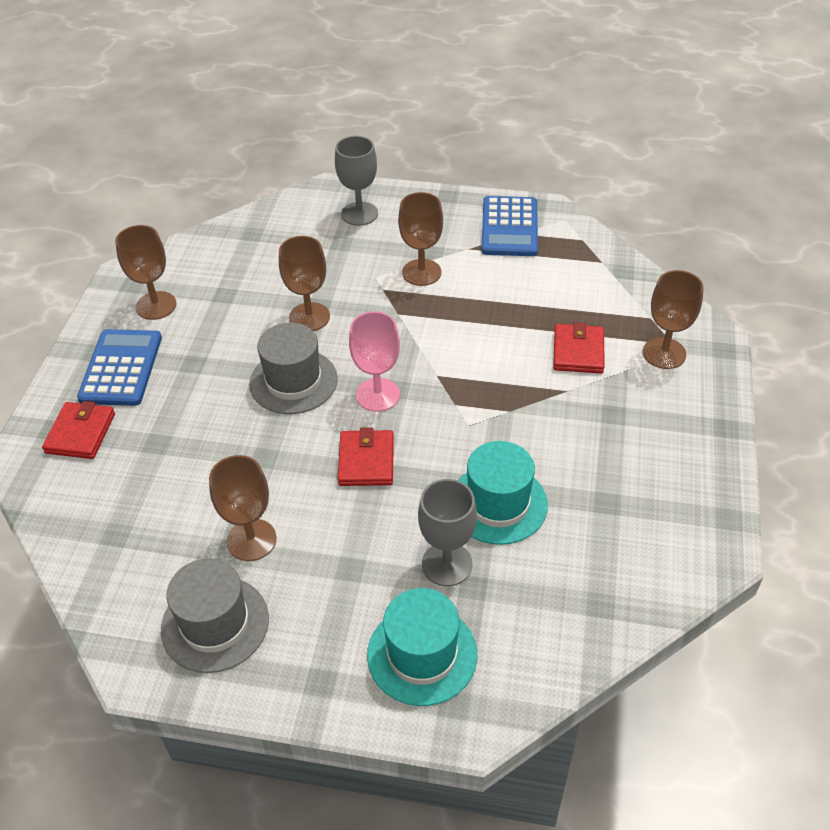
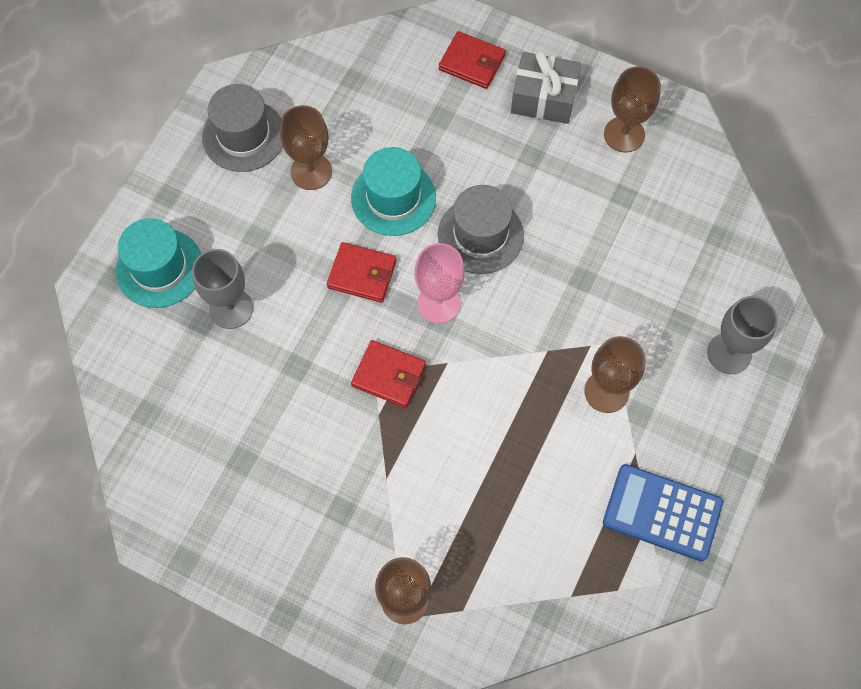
camera: 105 degrees right, 20 degrees up
blue calculator [77,329,162,406] -> grey gift [511,51,581,124]
brown goblet [279,236,330,331] -> none
turquoise hat [458,441,548,545] -> turquoise hat moved to [351,147,436,236]
red wallet [553,322,605,373] -> red wallet moved to [351,340,426,408]

